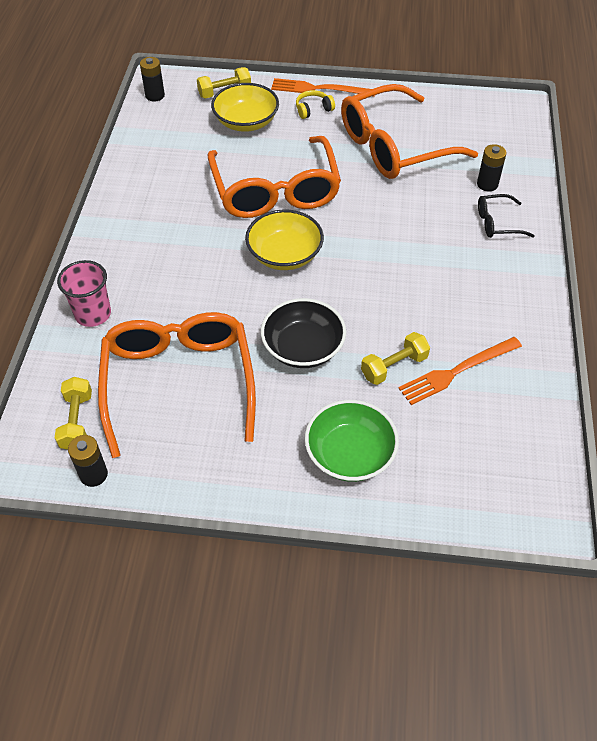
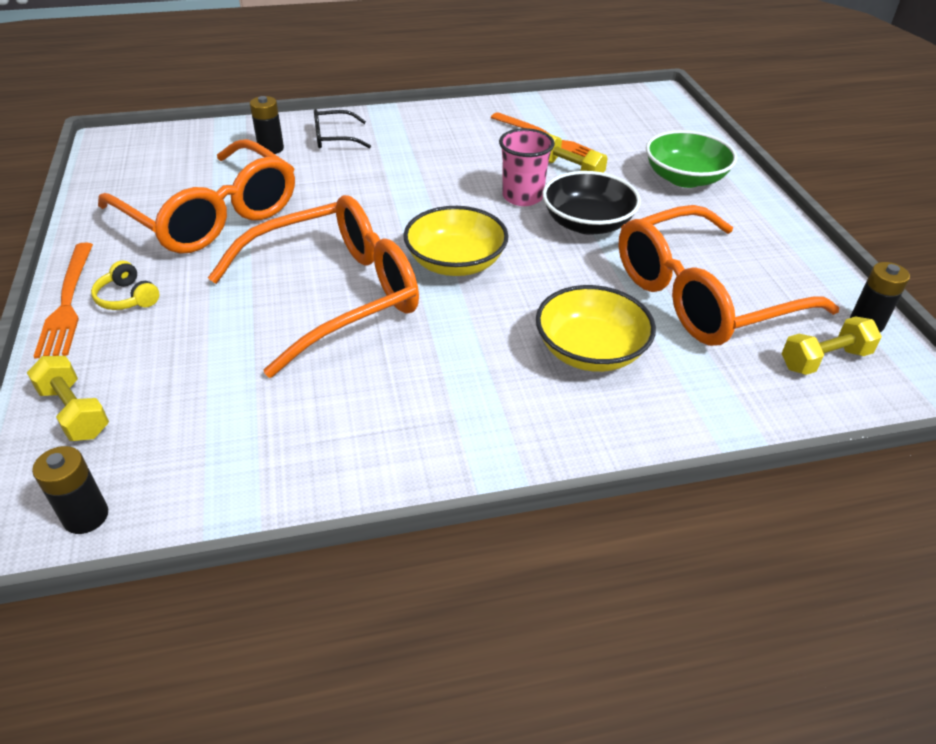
camera: 110 degrees left, 10 degrees down
pink cup [57,260,111,327] -> pink cup moved to [499,128,555,206]
yellow bowl [211,83,279,132] -> yellow bowl moved to [536,285,656,372]
black glasses [478,194,534,238] -> black glasses turned 105 degrees clockwise [314,109,371,148]

